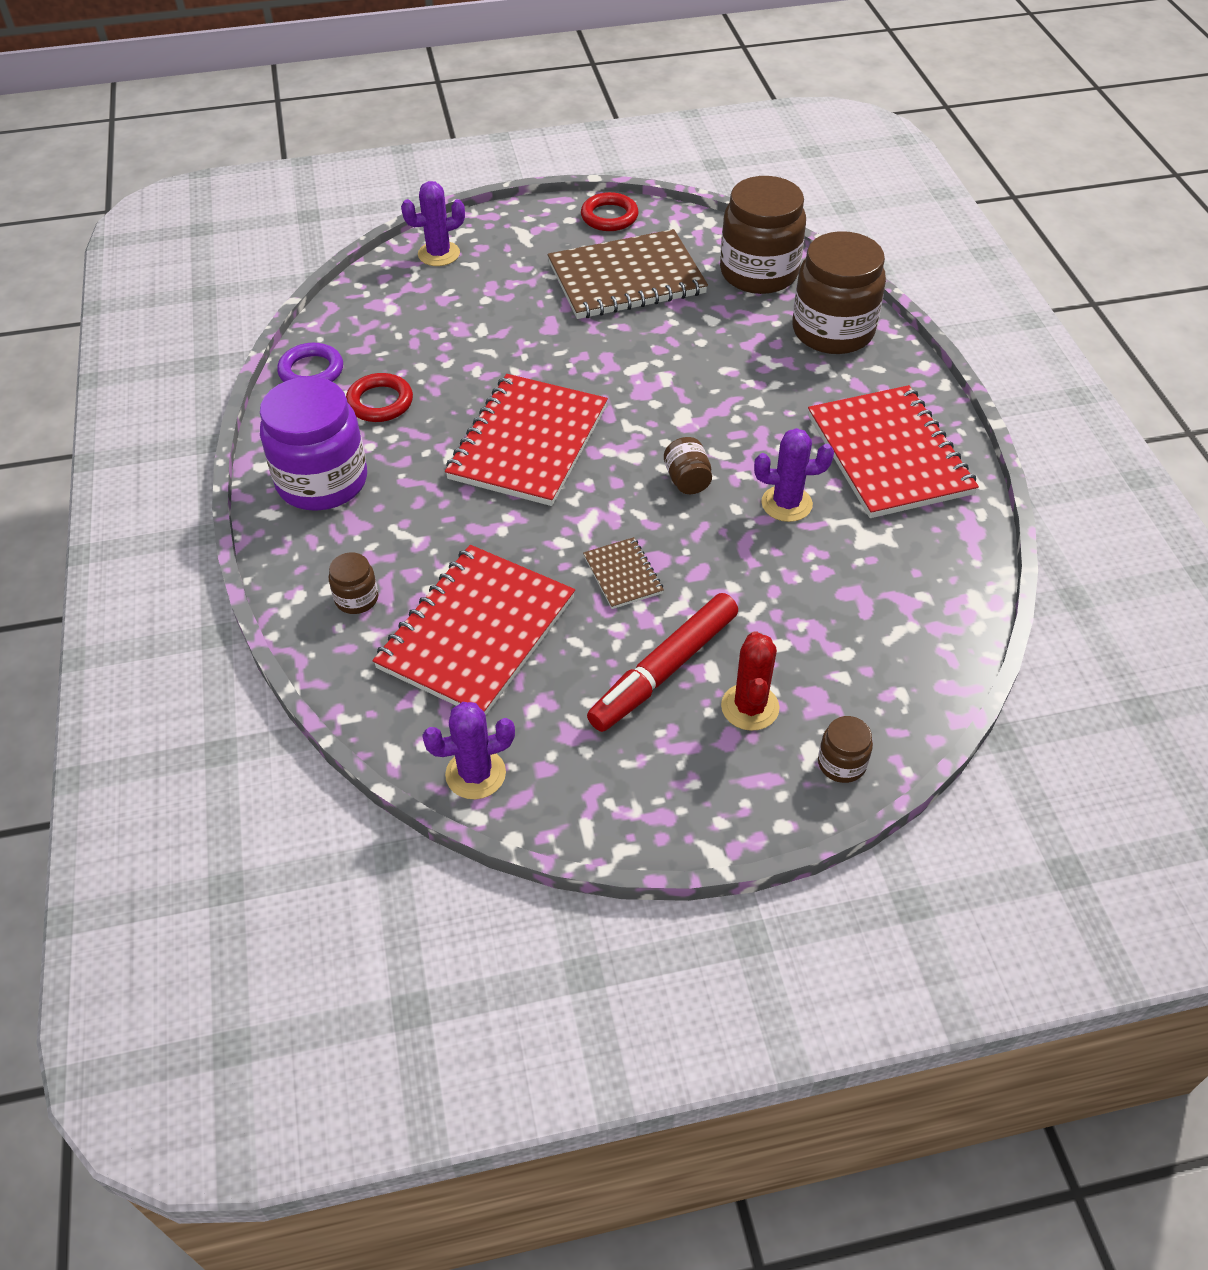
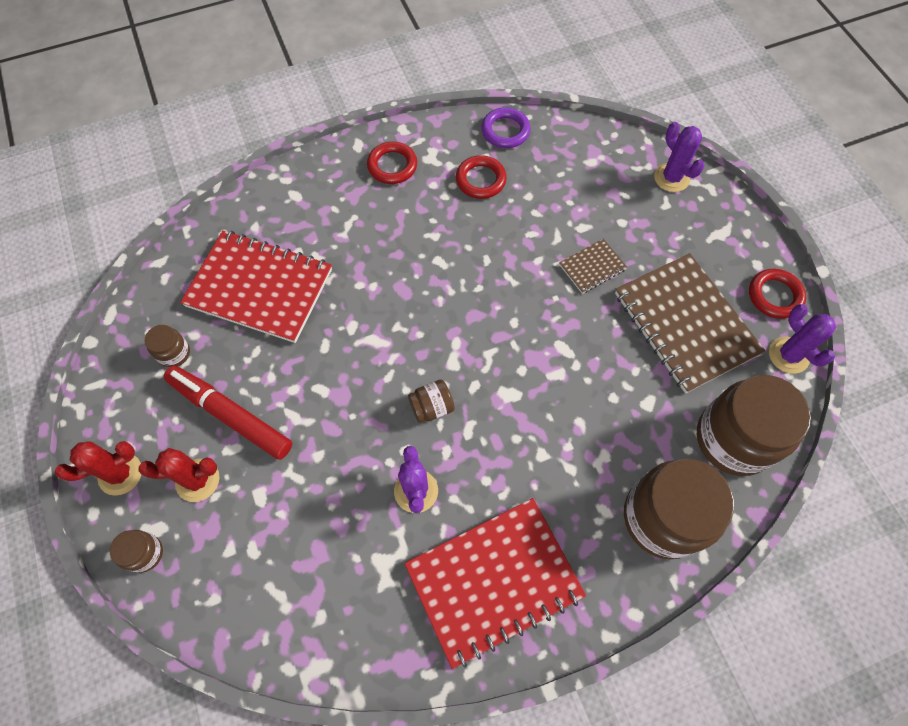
camera: 80 degrees right, 15 degrees up
purple jar [260,377,367,511] -> red ring [367,142,417,184]
brown jar [329,552,378,614] -> brown jar moved to [145,325,190,367]
purple cactus [422,702,515,799] -> purple cactus moved to [769,304,836,374]
red notebook [445,374,608,506] -> none
brown notebook [583,537,664,609] -> brown notebook moved to [559,239,627,294]
none -> red cactus [55,441,142,496]

